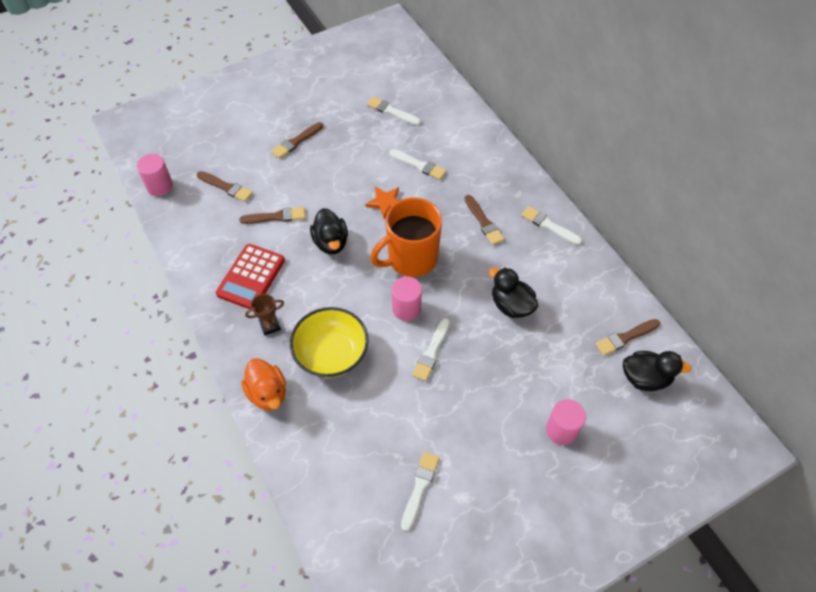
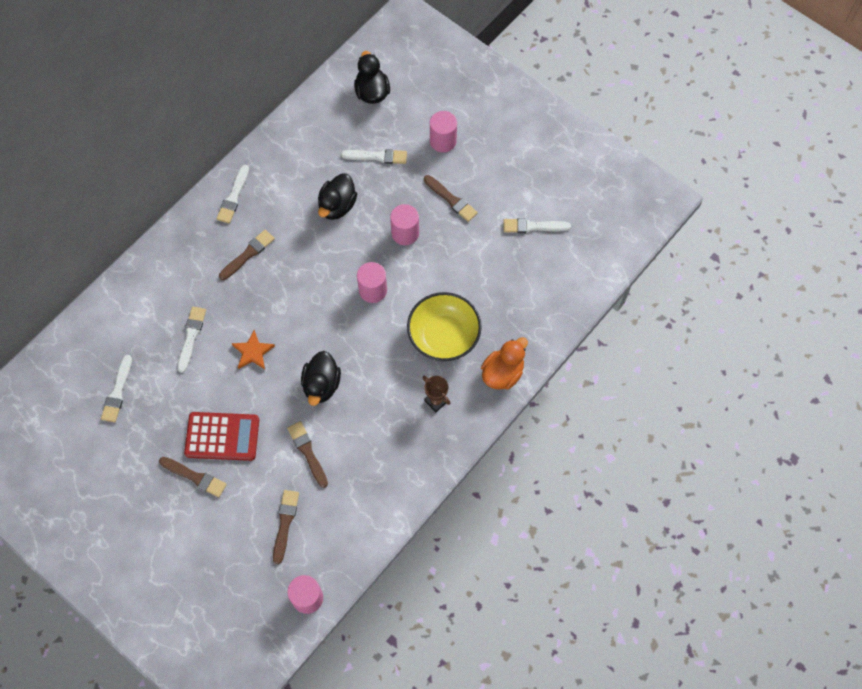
camera: 110 degrees left, 10 degrees up
red calculator [216,244,285,309] -> red calculator moved to [184,412,259,461]
black duck [310,208,348,254] -> black duck turned 135 degrees clockwise [301,351,341,406]
orange mug [370,198,442,277] -> none
white brush [412,318,450,381] -> white brush moved to [341,149,407,164]
brown brush [595,319,660,356] -> brown brush moved to [424,175,478,222]
none -> pink cylinder [390,204,419,245]

